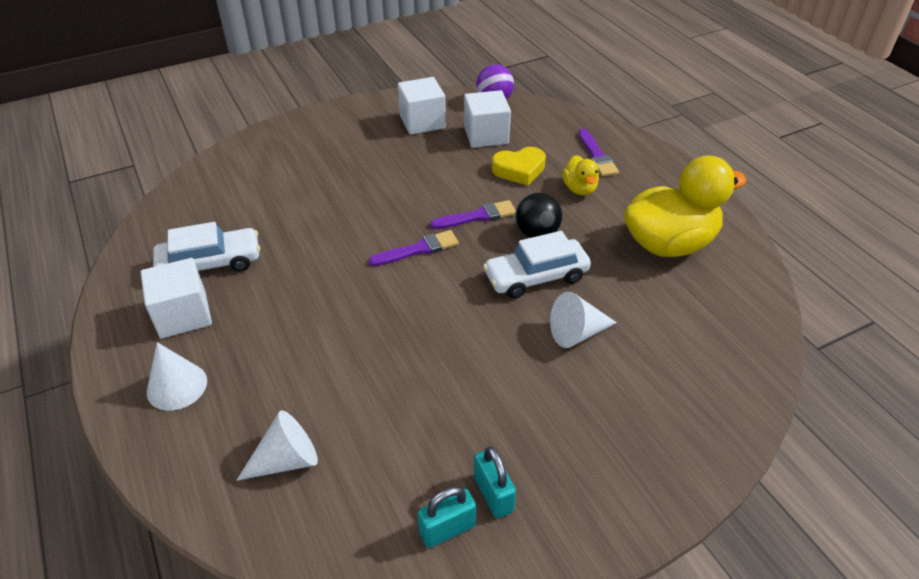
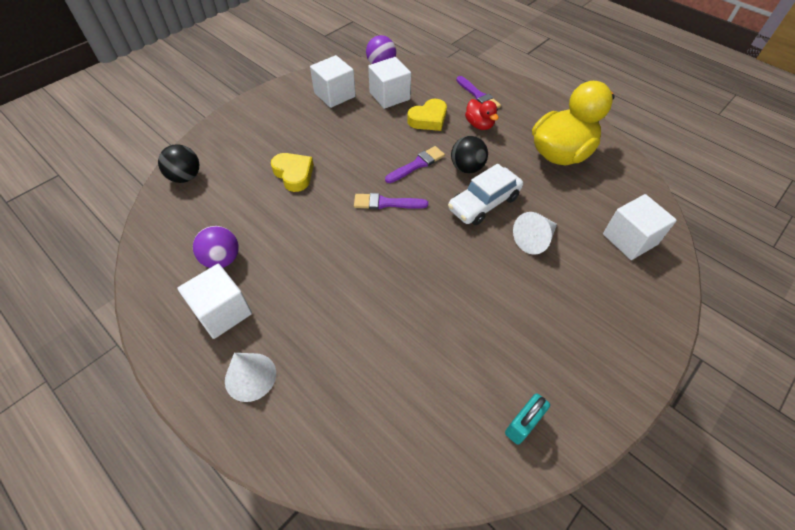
camera: 20 degrees left, 10 degrees up
white car [153,222,260,272] -> purple ball [193,226,239,268]
white cone [236,411,318,481] -> none
purple brush [369,230,459,266] -> purple brush turned 135 degrees counterclockwise [354,193,428,210]
turquoise padlock [474,447,516,518] -> none
yellow duck [562,155,599,196] -> red duck [465,99,499,130]
none -> black ball [158,144,199,183]
none -> yellow heart [271,153,314,192]
none -> white cube [603,194,677,260]

